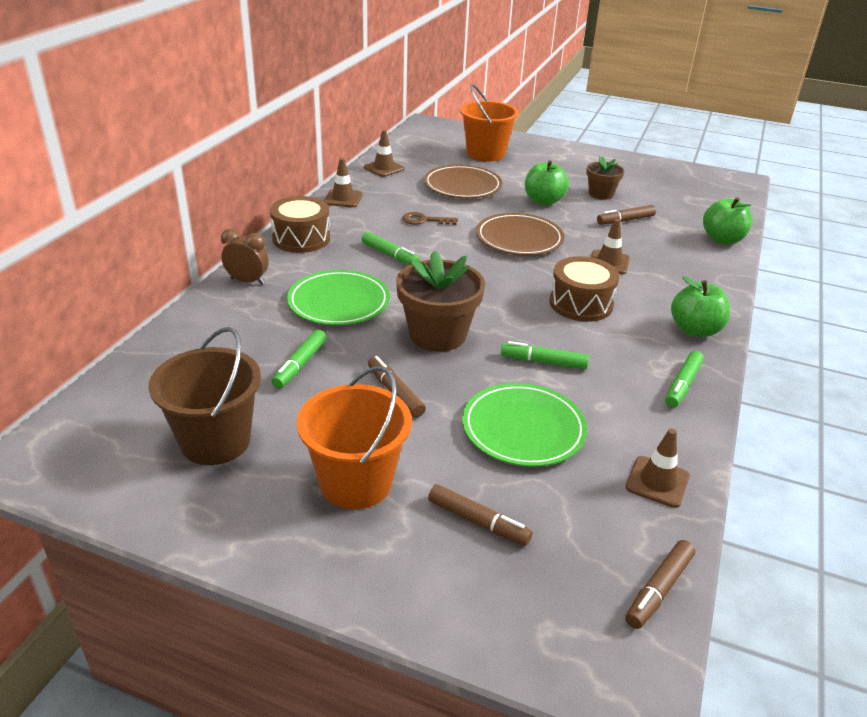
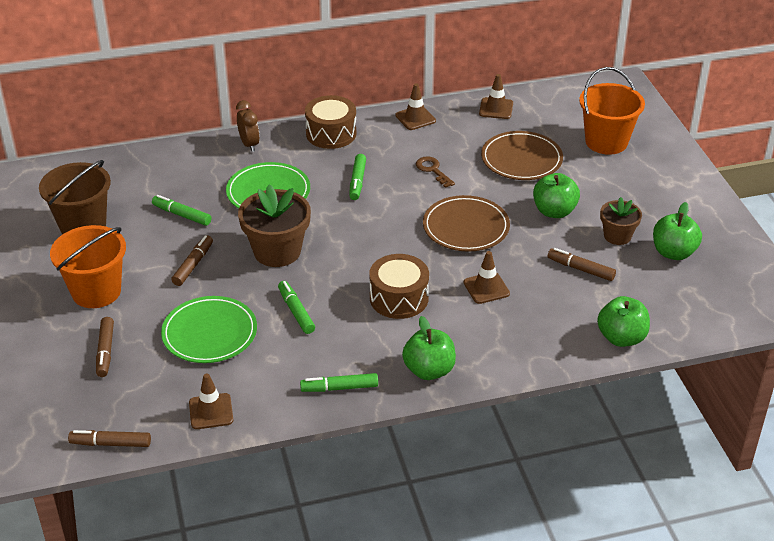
camera: 55 degrees right, 5 degrees up
green marker [272,330,327,389] -> green marker turned 45 degrees clockwise [152,195,212,226]
none -> green apple [653,202,702,260]

